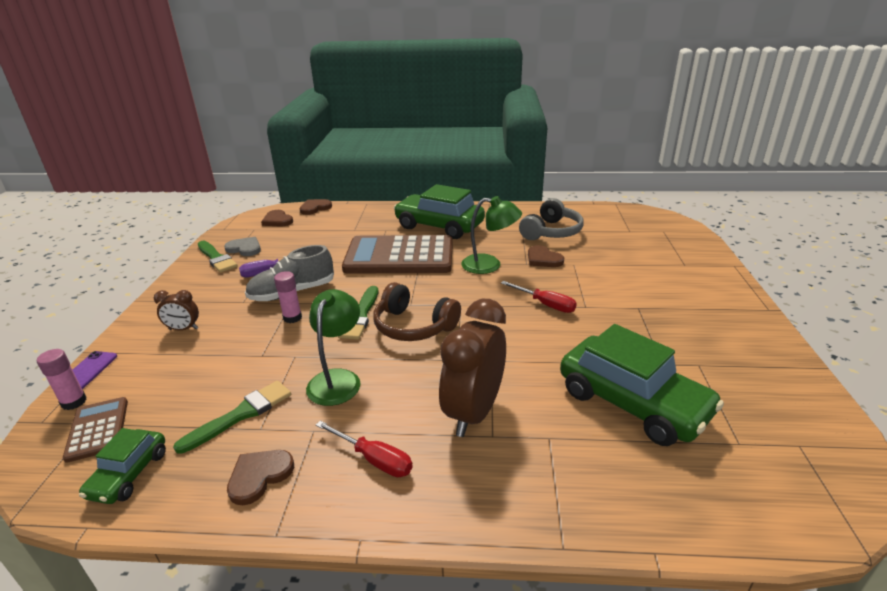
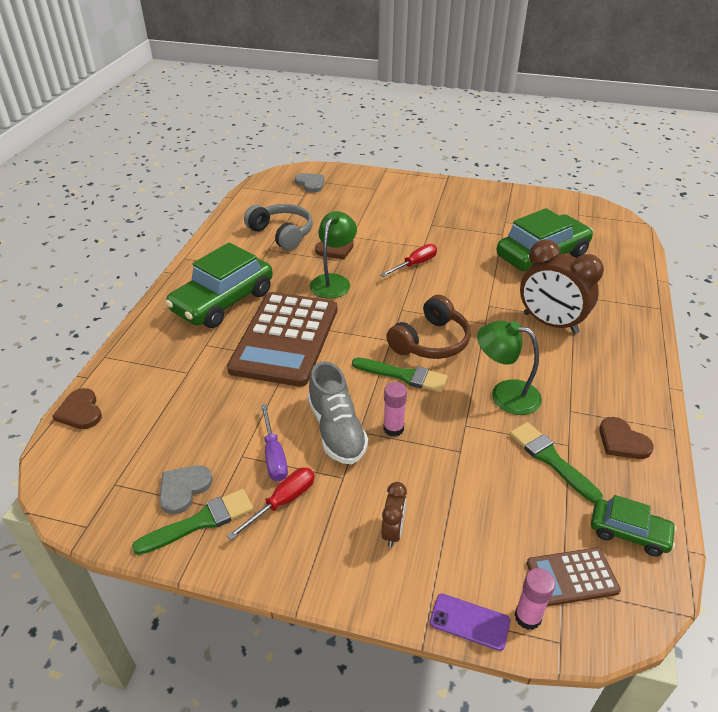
camera: 80 degrees left, 10 degrees up
brown heart [261,210,293,227] -> none
red screwdriver [316,421,412,477] -> red screwdriver moved to [227,468,315,540]
none -> grey heart [295,173,324,193]

